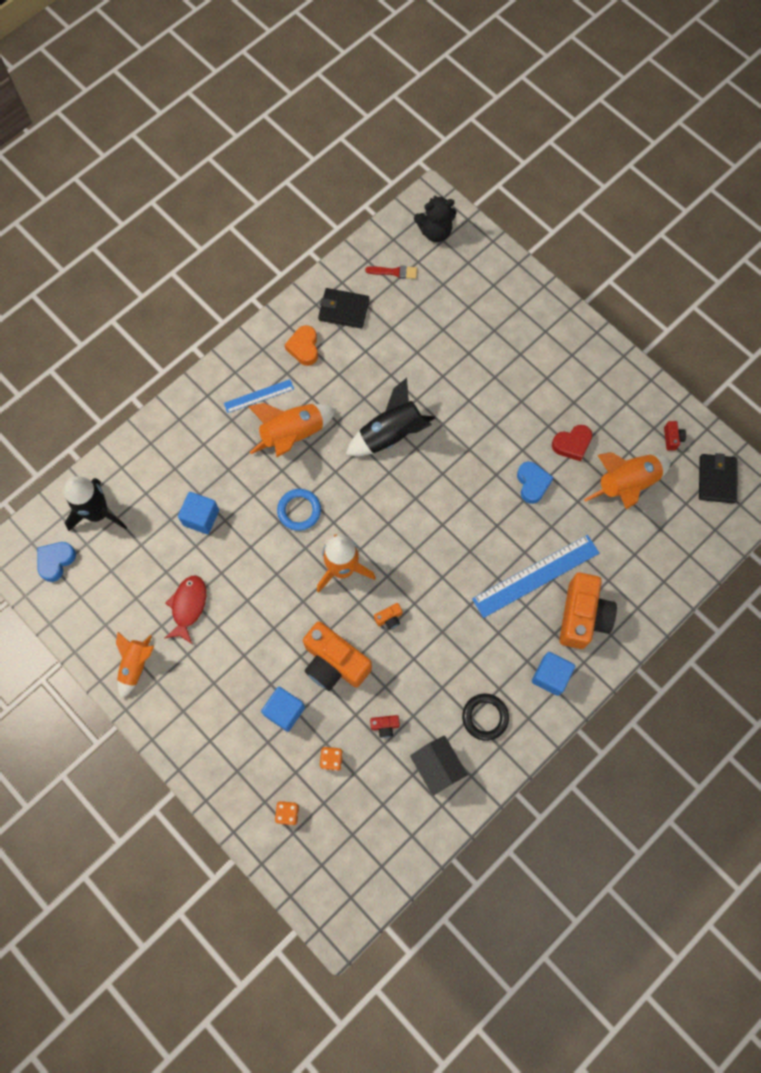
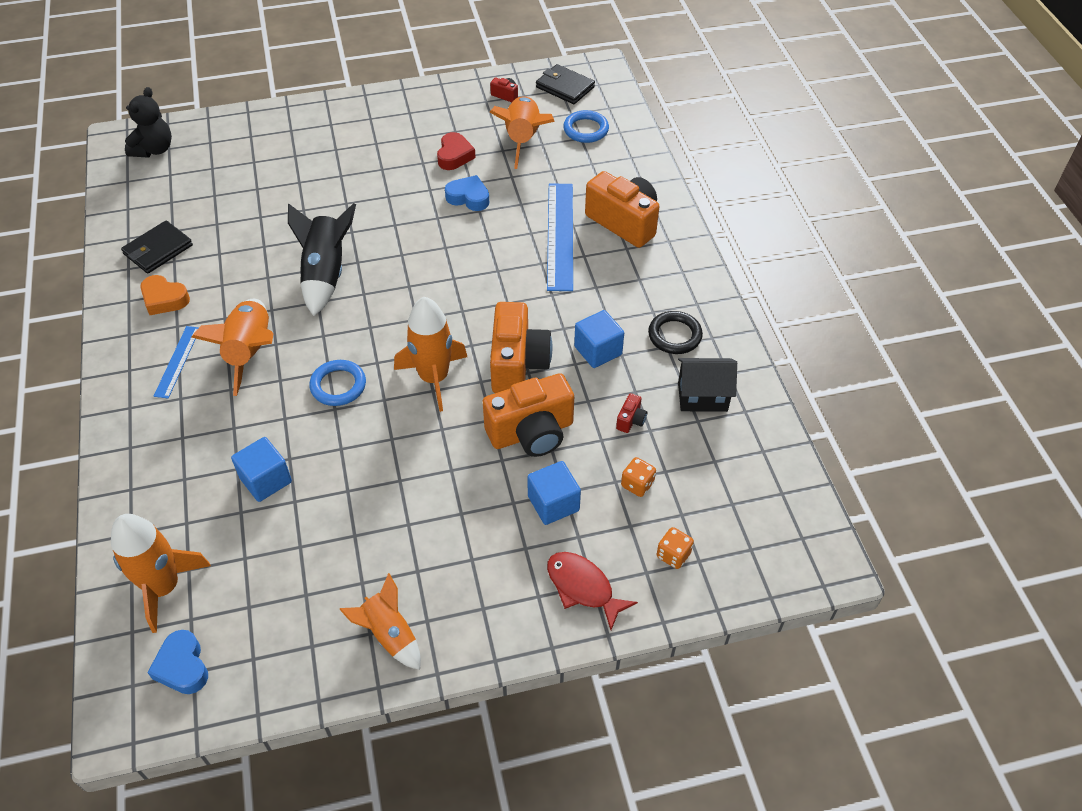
camera: 60 degrees left, 20 degrees down
black rocket [64,476,127,531] -> orange rocket [111,514,211,633]
red fish [165,576,206,644] -> red fish moved to [547,552,638,630]
red brush [365,265,417,279] -> none
orange camera [374,603,402,629] -> orange camera [490,302,552,393], size x2.45
blue cube [532,652,575,696] -> blue cube moved to [574,310,624,368]
none -> blue ring [563,110,609,143]

